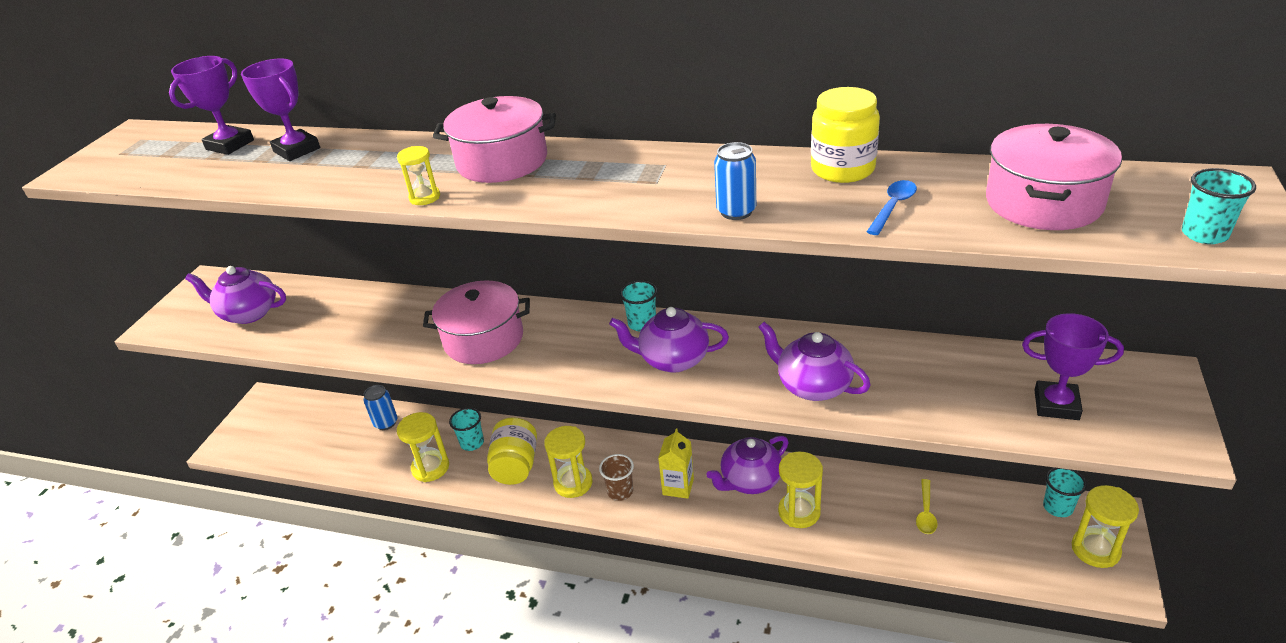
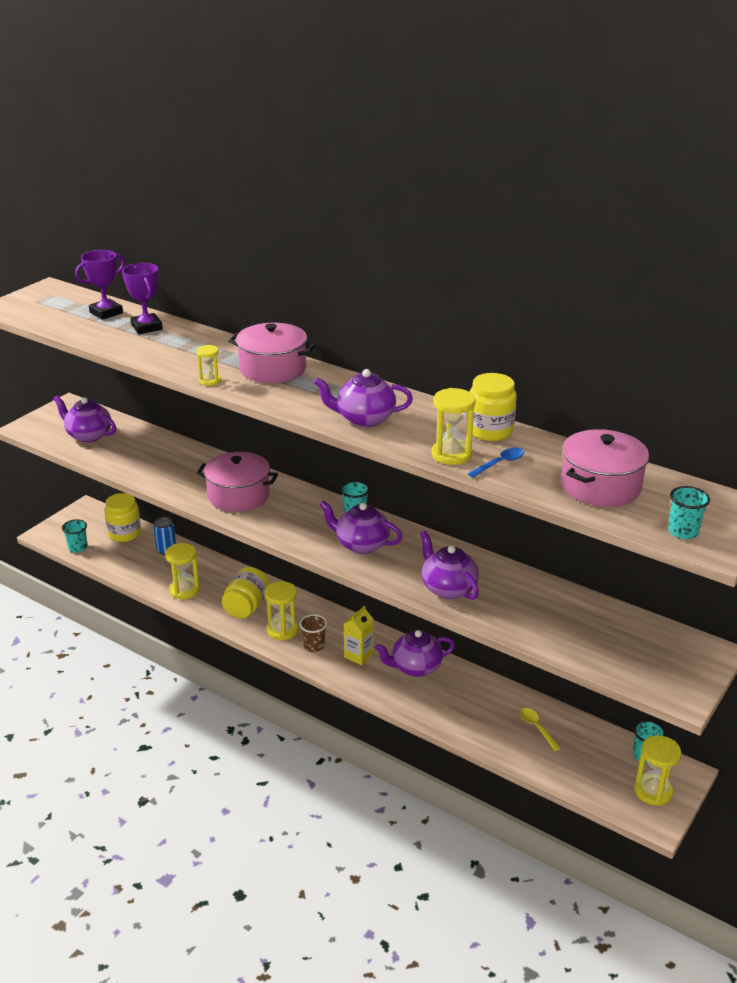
camera: 15 degrees right, 5 degrees down
turquoise cup [449,408,484,451] -> turquoise cup moved to [62,519,88,553]
blue can [714,142,756,220] -> none
yellow hourglass [778,451,823,528] -> yellow hourglass moved to [432,388,475,465]
yellow spoon [916,479,938,534] -> yellow spoon turned 120 degrees clockwise [520,708,561,751]
purple trophy [1022,313,1124,420] -> none
none -> yellow jar [104,493,141,542]
none -> purple teapot [314,369,413,427]

